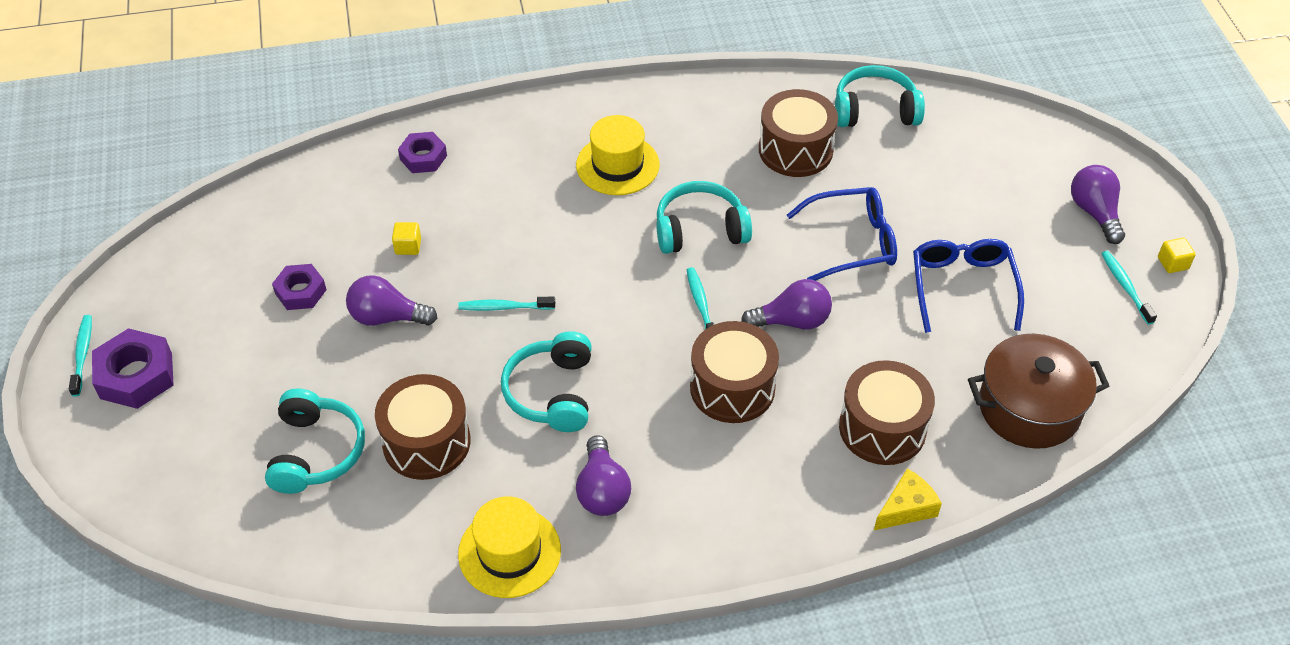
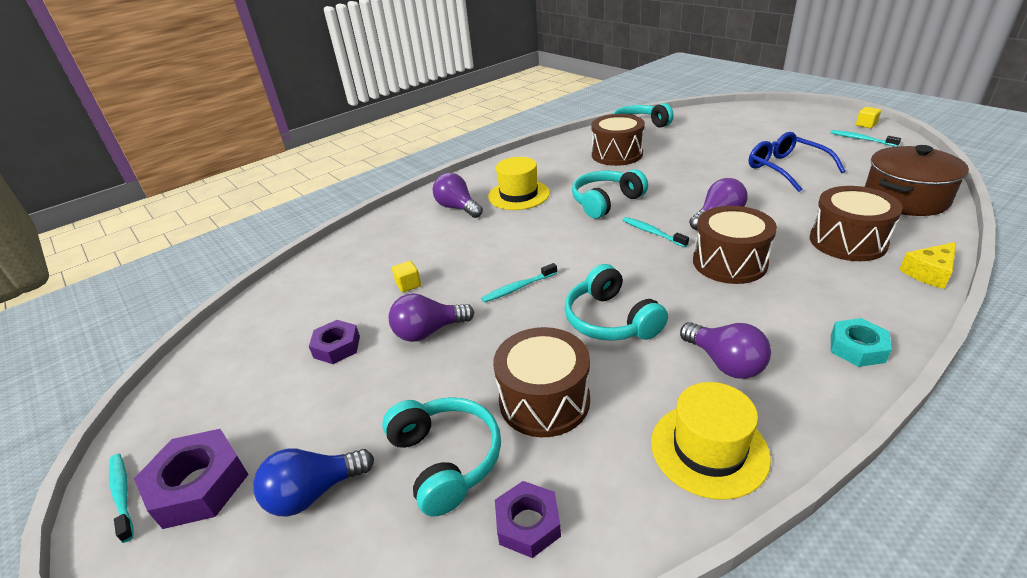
camera: 25 degrees left, 15 degrees down
purple nut [398,132,447,173] -> purple nut moved to [495,481,561,558]
blue glasses [787,187,897,281] -> none
yellow cheese [874,468,942,530] -> yellow cheese turned 150 degrees counterclockwise [899,242,956,289]
purple light bulb [1071,165,1125,244] -> purple light bulb moved to [433,173,483,218]
none -> blue light bulb [253,448,374,516]
none -> turquoise nut [831,318,892,367]

